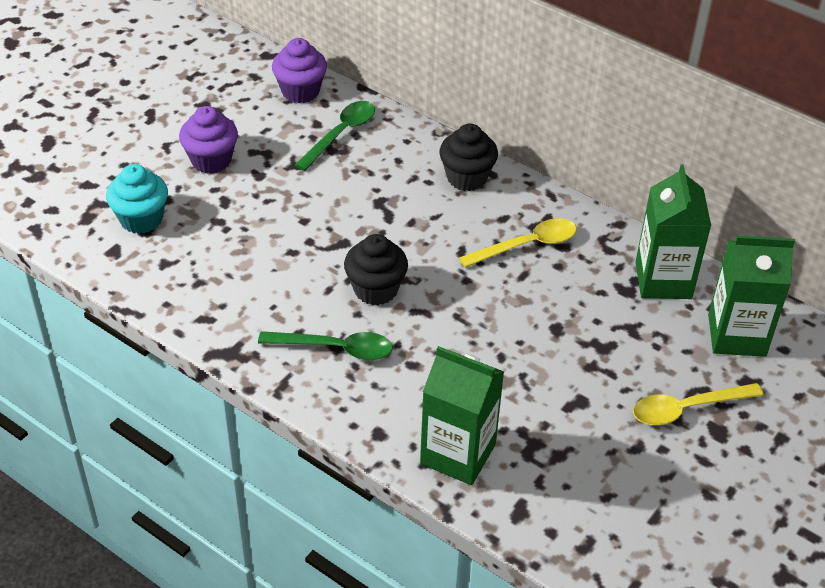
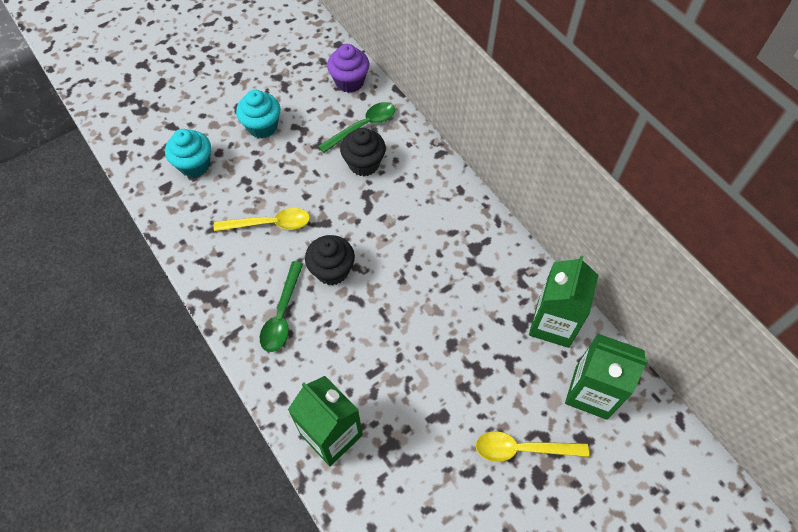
camera: 20 degrees right, 15 degrees up
purple cupcake [179,106,238,174] -> turquoise cupcake [236,90,280,138]
green spoon [258,331,393,360] -> green spoon turned 75 degrees clockwise [260,261,303,352]
black cupcake [439,123,498,191] -> black cupcake moved to [340,127,386,176]
yellow spoon [459,218,577,268] -> yellow spoon moved to [214,208,310,231]

